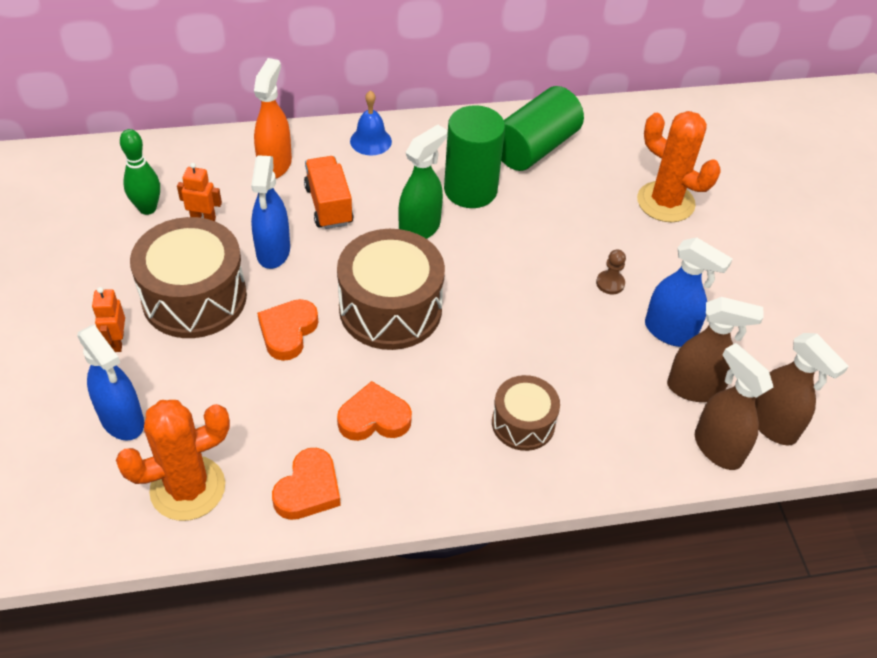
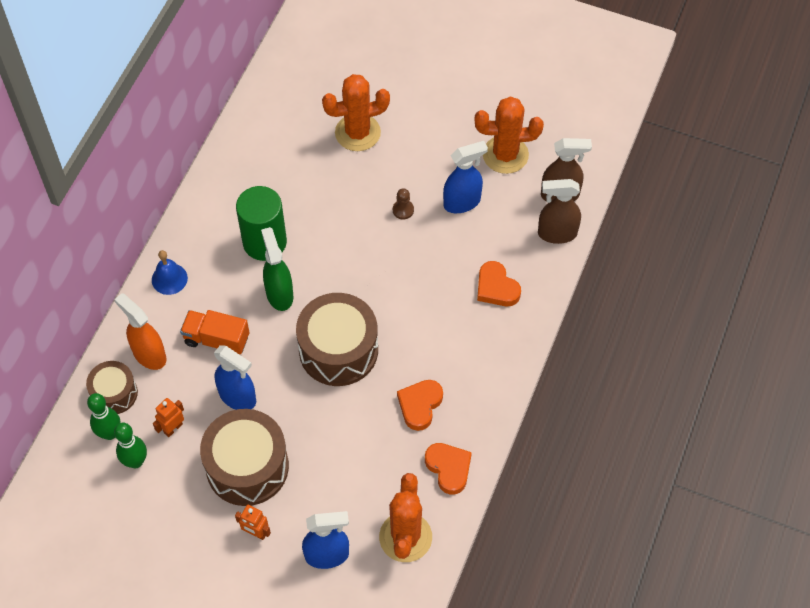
camera: 55 degrees left, 10 degrees up
orange heart [257,299,318,361] -> orange heart moved to [477,261,521,306]
brown drum [492,375,560,451] -> brown drum moved to [86,361,138,414]
green cylinder [501,86,584,171] -> none
brown spray bottle [667,297,764,402] -> none
none -> green bowling pin [87,393,121,440]
none -> orange cactus [475,97,544,174]

